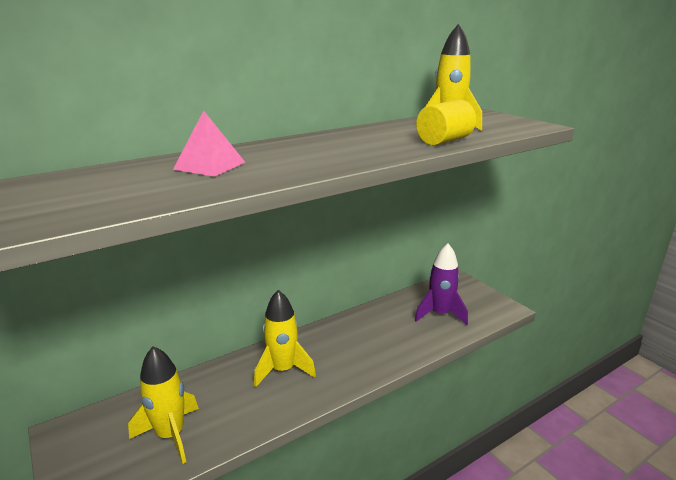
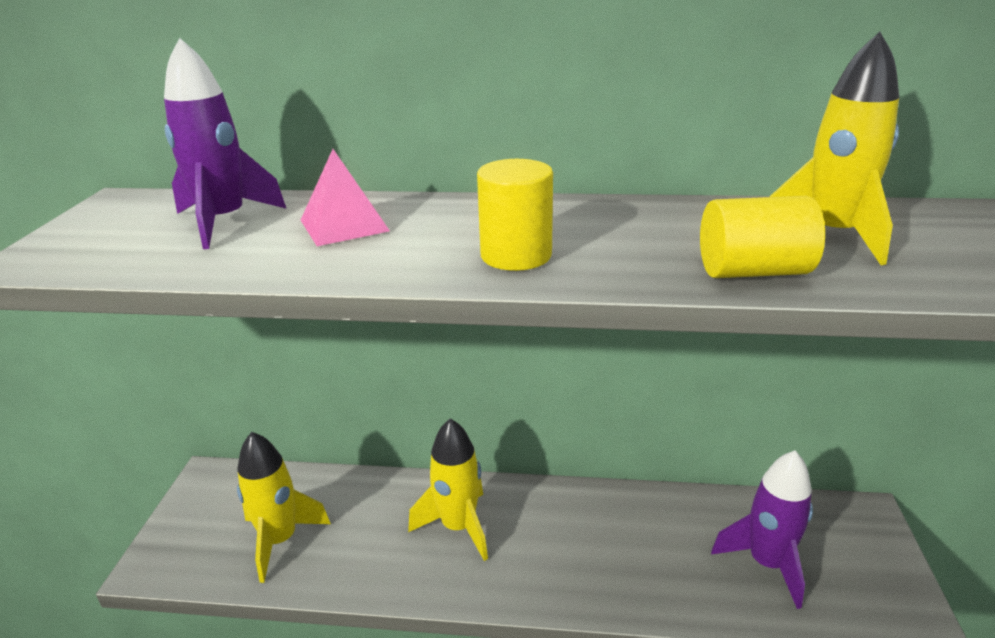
camera: 40 degrees right, 5 degrees up
none -> purple rocket [164,38,287,249]
none -> yellow cylinder [477,159,553,271]

